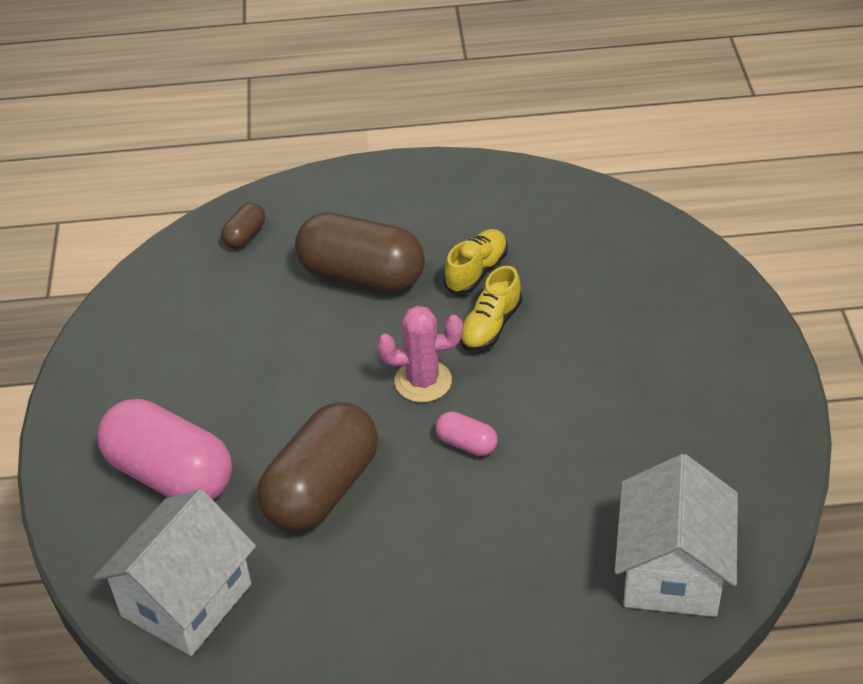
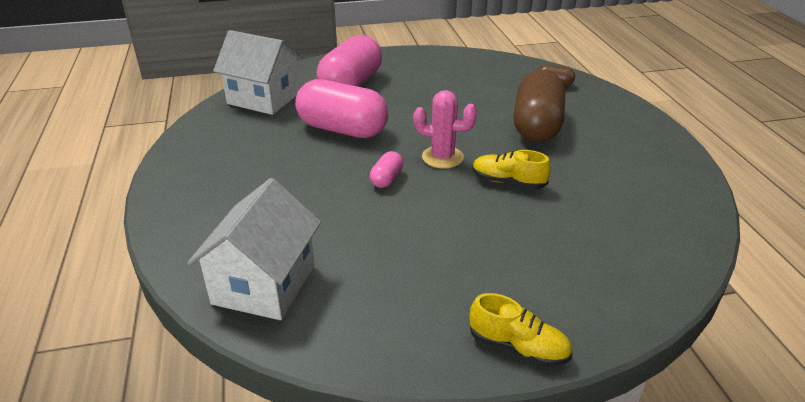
camera: 80 degrees right, 10 degrees down
brown capsule [257,402,378,532] -> pink capsule [295,79,388,138]
pink cactus [377,306,463,402] -> pink cactus turned 60 degrees counterclockwise [413,90,477,169]
yellow shoe [444,229,508,294] -> yellow shoe moved to [469,293,573,366]
white house [614,454,738,617] -> white house turned 75 degrees counterclockwise [187,178,321,320]

